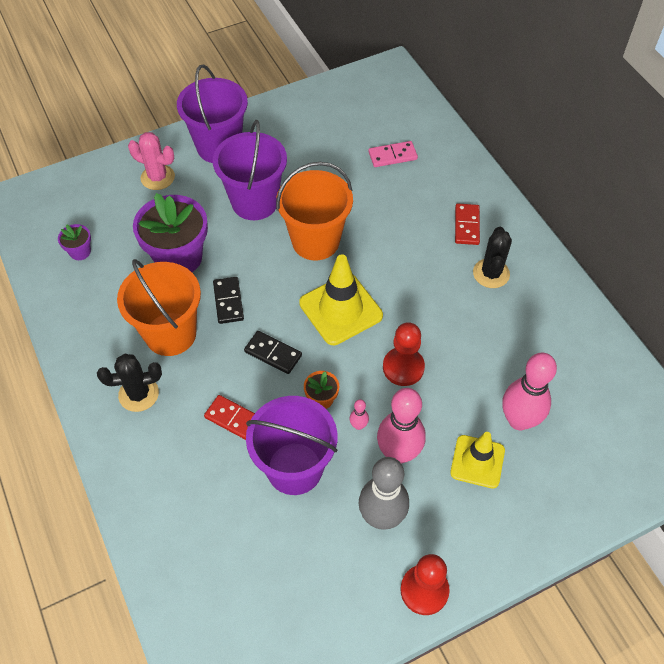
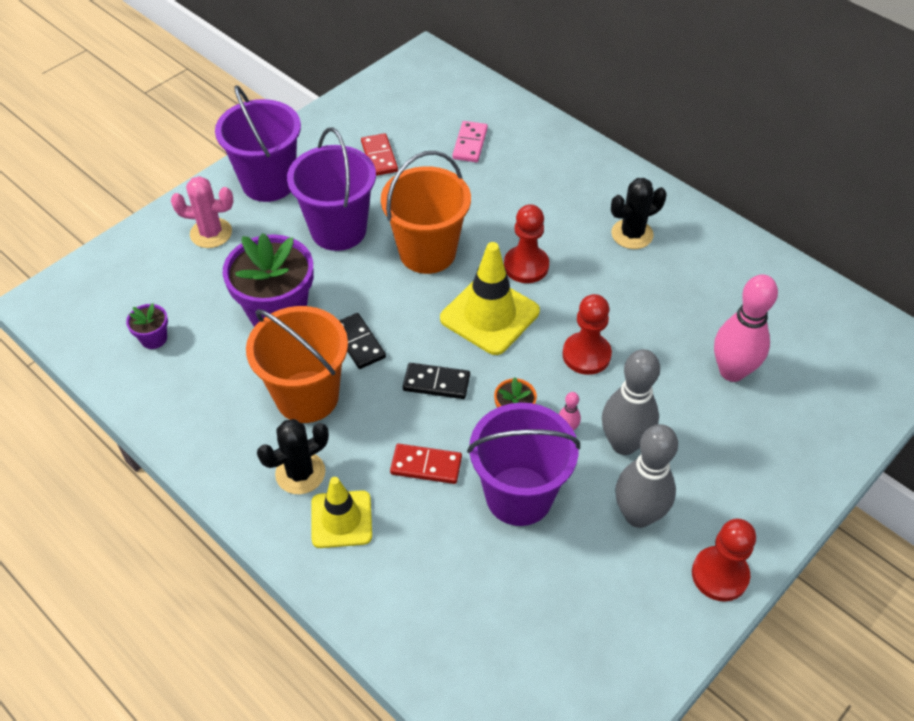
camera: 20 degrees left, 5 degrees down
pink domino [369,141,418,167] -> pink domino turned 45 degrees counterclockwise [452,121,488,162]
pink bowling pin [377,388,426,464] -> grey bowling pin [602,349,660,455]
yellow traffic cone [450,432,505,489] -> yellow traffic cone moved to [311,477,372,548]
red domino [455,204,480,245] -> red domino moved to [361,133,398,176]
black cactus [473,227,512,288] -> black cactus turned 75 degrees clockwise [611,178,667,249]
none -> red pawn [504,204,549,283]

